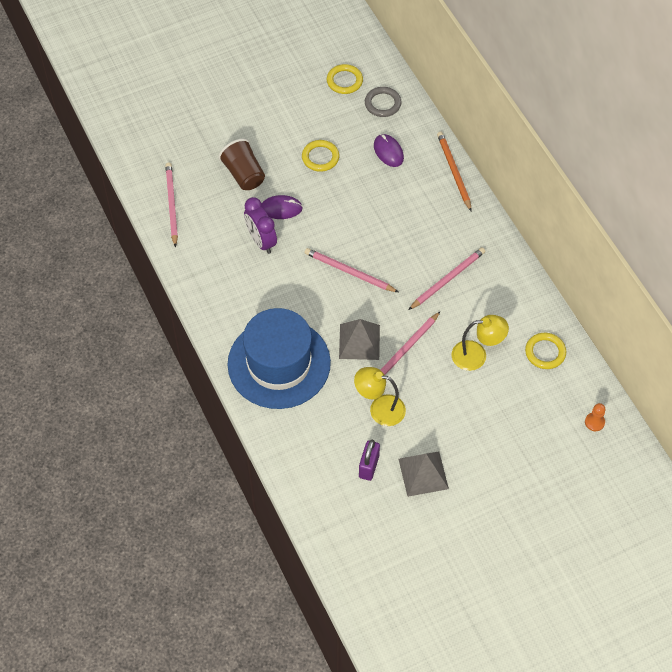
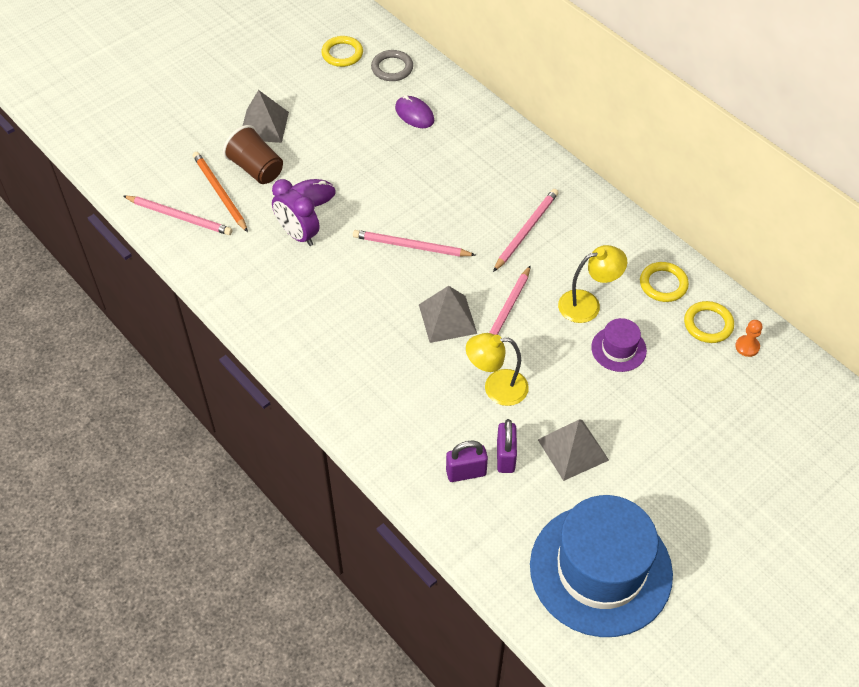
camera: 15 degrees left, 5 degrees down
pink pencil [165,162,178,248] -> pink pencil turned 135 degrees clockwise [123,196,232,235]
blue hat [228,308,331,409] -> blue hat moved to [530,495,673,637]
yellow ring [302,140,339,172] -> yellow ring moved to [684,301,734,343]
orange pencil [437,132,472,212] -> orange pencil moved to [193,152,248,232]
none -> grey pyramid [243,90,289,143]
none -> purple padlock [446,441,488,482]
none -> purple hat [591,318,647,372]

